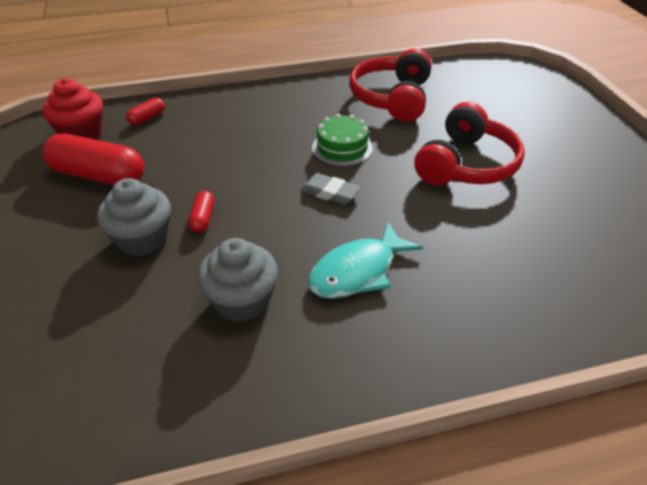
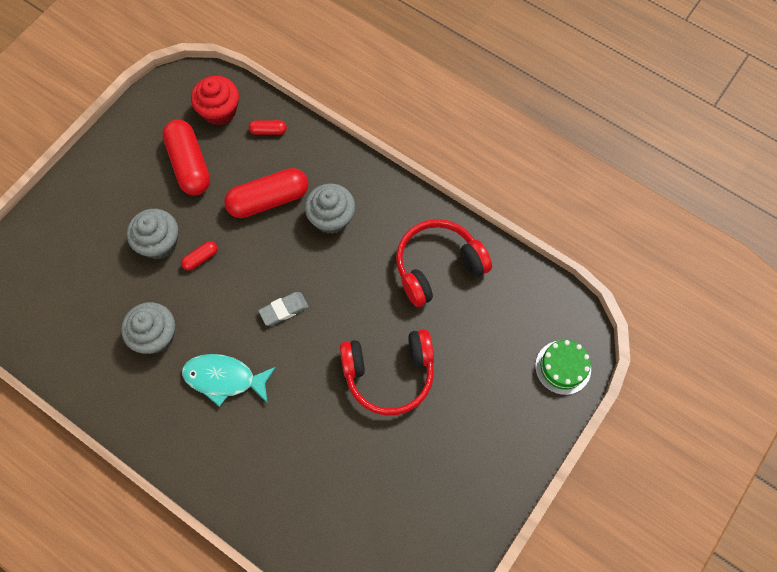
camera: 50 degrees right, 25 degrees up
grey eraser [300,173,361,205] -> grey eraser turned 75 degrees clockwise [258,292,309,326]
green cake [312,114,373,167] -> green cake moved to [535,340,591,395]
none -> red capsule [224,168,308,218]
none -> grey cupcake [305,184,355,234]

